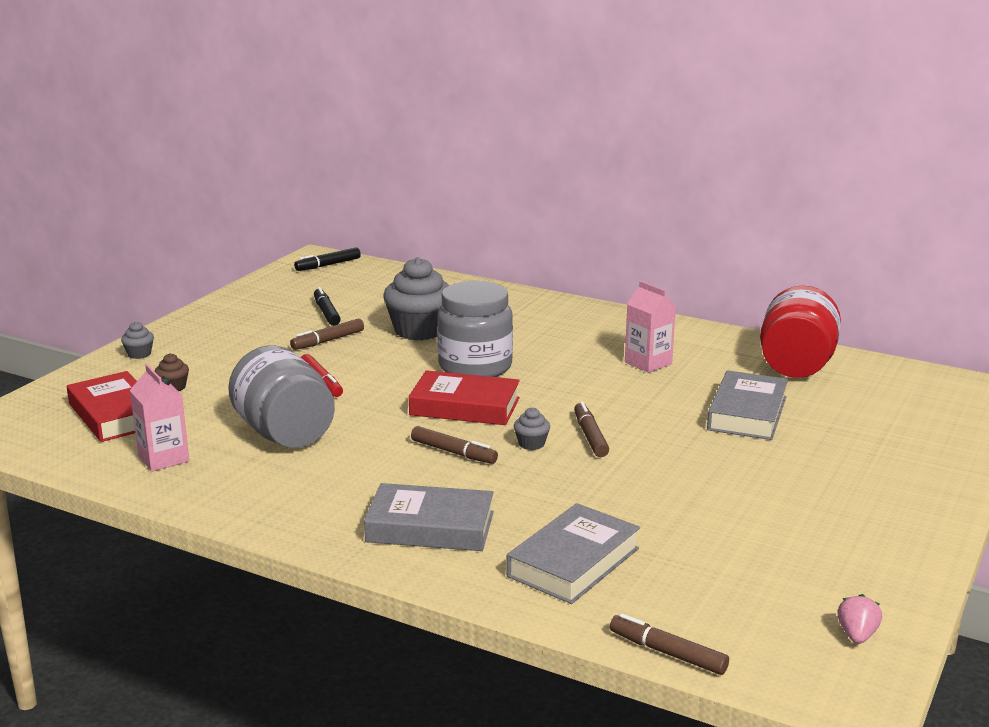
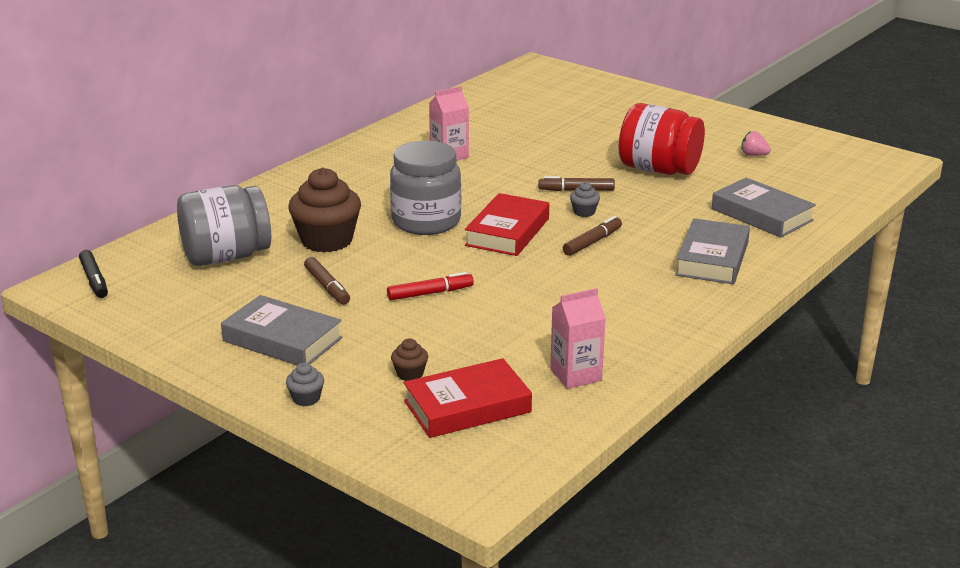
camera: 80 degrees left, 5 degrees up
grey jar [228,345,335,448] -> grey jar moved to [177,185,271,266]
black marker [314,287,341,326] -> none
grey cupcake [383,257,449,341] -> brown cupcake [288,168,361,253]
brown marker [610,614,729,675] -> none
grey book [707,370,788,440] -> grey book moved to [221,295,343,365]
red jar [760,286,841,378] -> red jar moved to [619,103,705,175]
pink strawberry [837,594,882,644] -> pink strawberry moved to [741,131,771,156]

